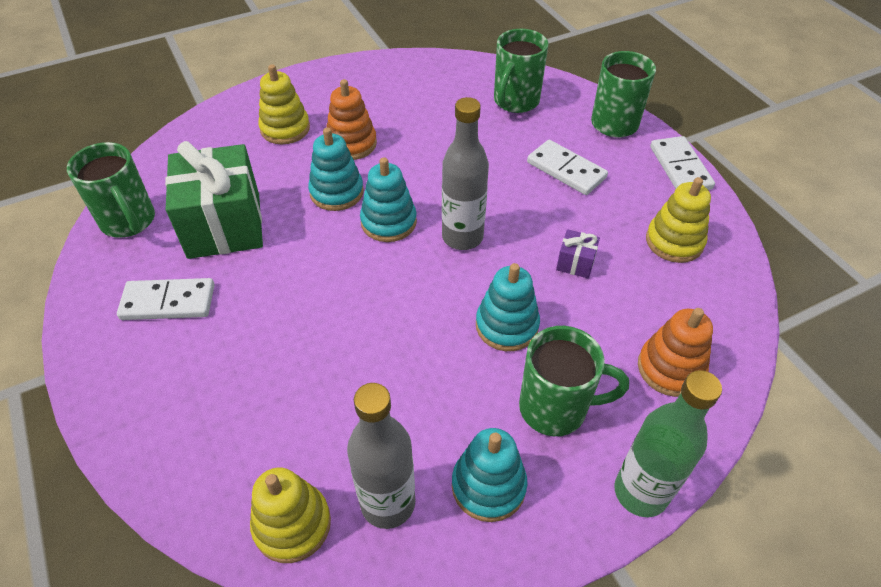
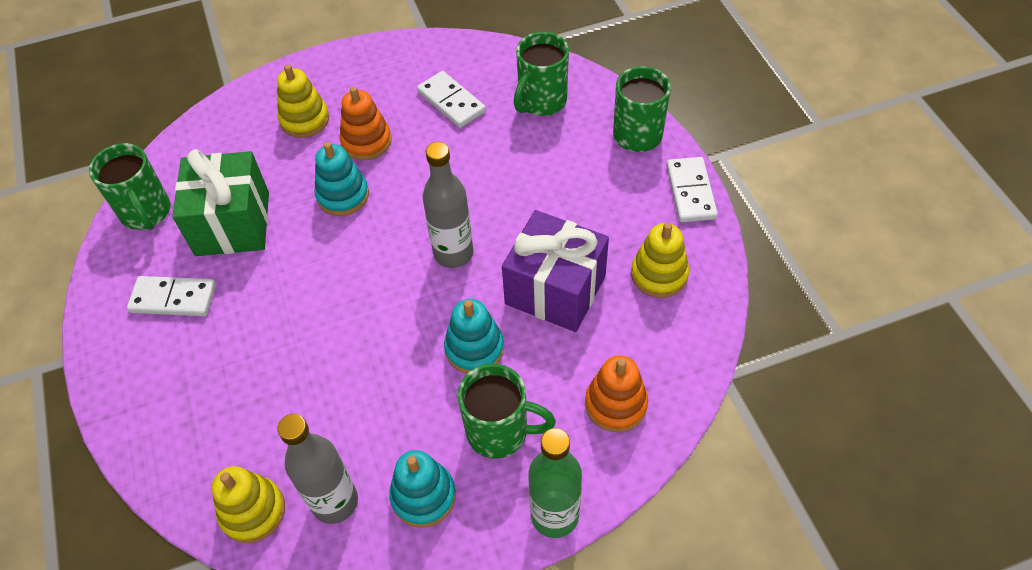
camera: 10 degrees right, 5 degrees up
turquoise stacking toy [360,157,417,242] -> none
white domino [527,140,608,195] -> white domino moved to [417,71,486,128]
purple gift [556,229,600,278] -> purple gift [502,210,609,332], size x2.44

